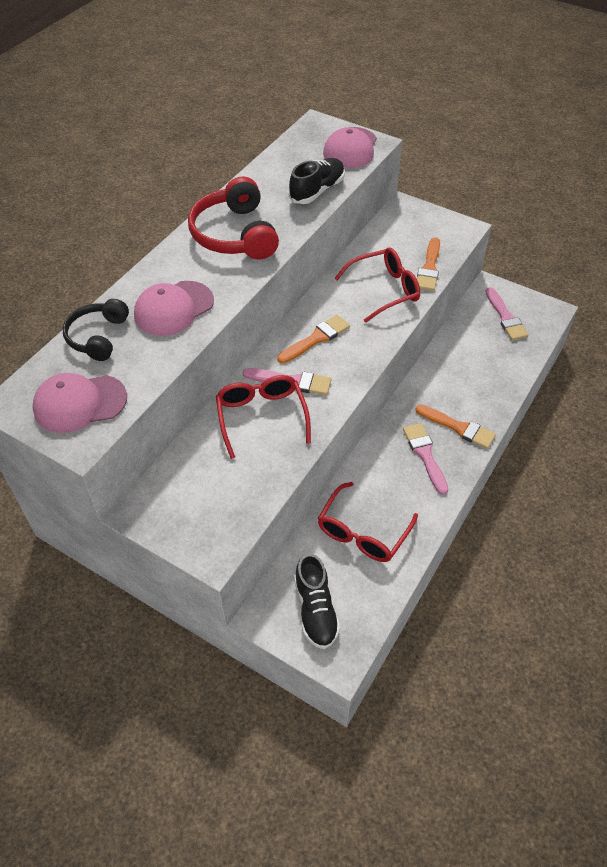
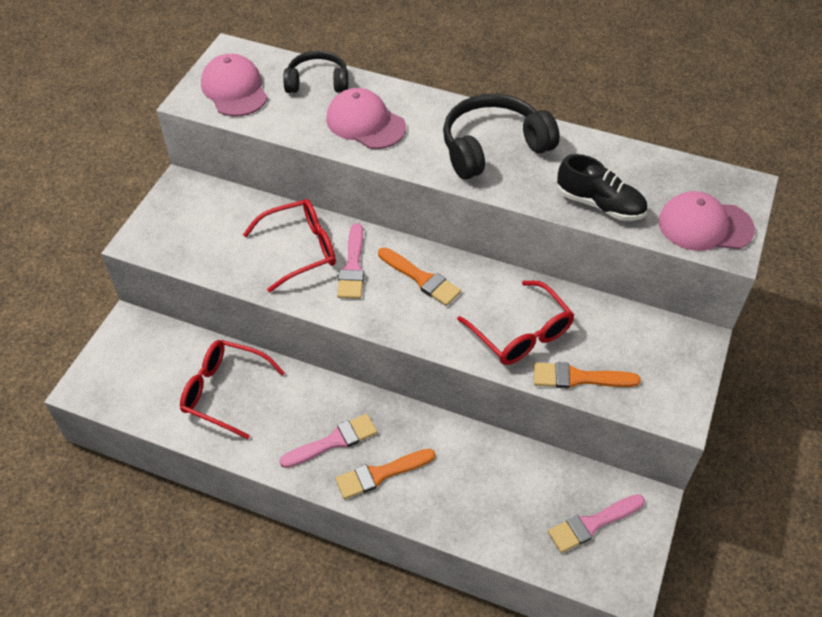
camera: 80 degrees right, 0 degrees up
red headphones [188,177,279,259] -> black headphones [443,94,560,179]
black shoe [294,553,340,649] -> none
orange brush [416,404,496,449] -> orange brush turned 45 degrees clockwise [335,449,435,499]

